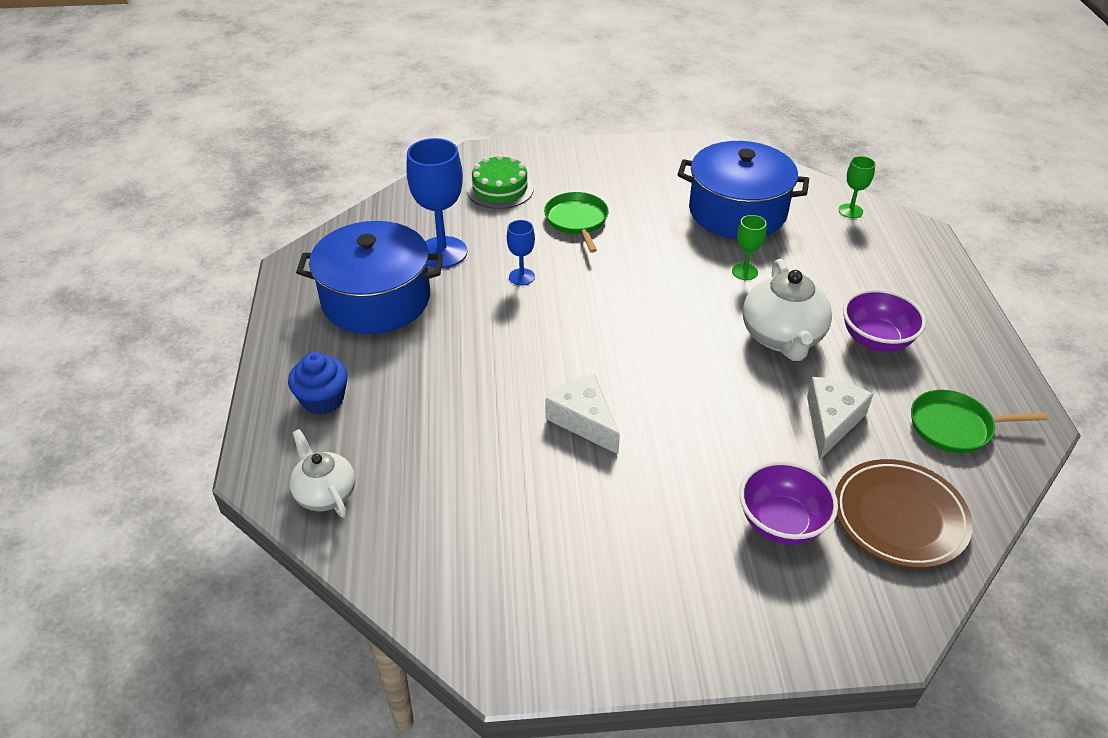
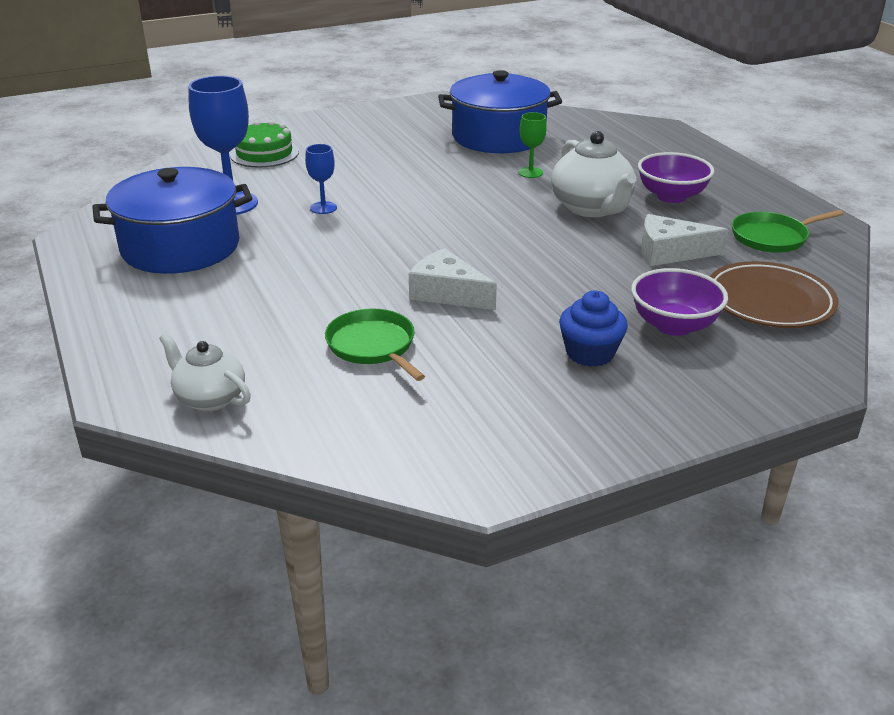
camera: 20 degrees left, 10 degrees down
blue cupcake [288,352,348,415] -> blue cupcake moved to [559,291,628,367]
green pan [544,192,608,253] -> green pan moved to [325,309,425,381]
white cheese [807,377,873,460] -> white cheese turned 90 degrees counterclockwise [641,214,728,266]
green goblet [839,156,875,218] -> none

